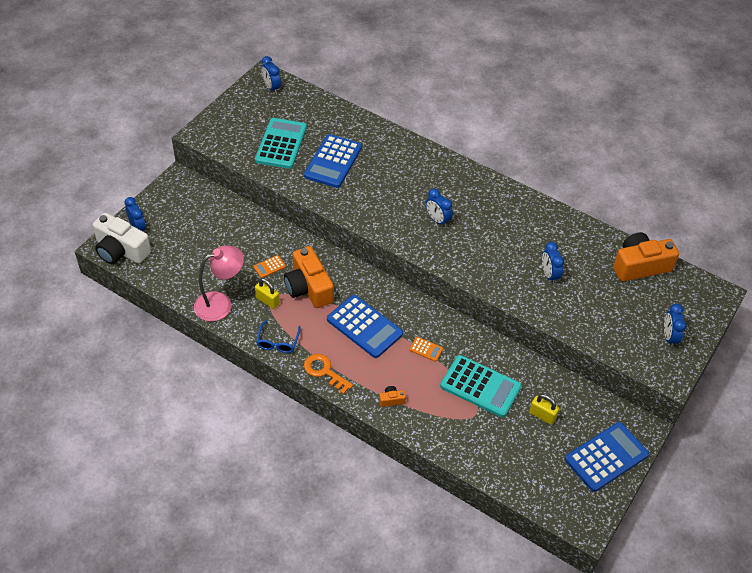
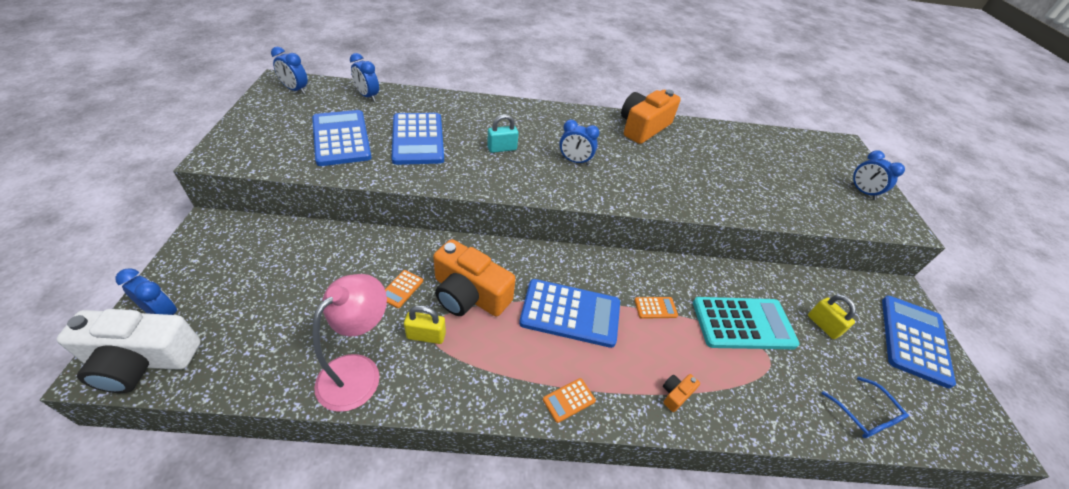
camera: 35 degrees left, 5 degrees down
turquoise calculator [255,118,307,169] -> blue calculator [312,110,372,166]
blue glasses [256,321,301,353] -> blue glasses moved to [822,376,909,438]
orange key [304,354,353,395] -> orange calculator [543,378,596,423]
yellow padlock [529,394,559,425] -> yellow padlock turned 60 degrees clockwise [808,294,856,339]
blue clock [542,242,564,284] -> blue clock moved to [350,53,379,101]
orange camera [613,232,679,282] -> orange camera moved to [621,90,681,144]
none -> turquoise padlock [487,114,519,153]

